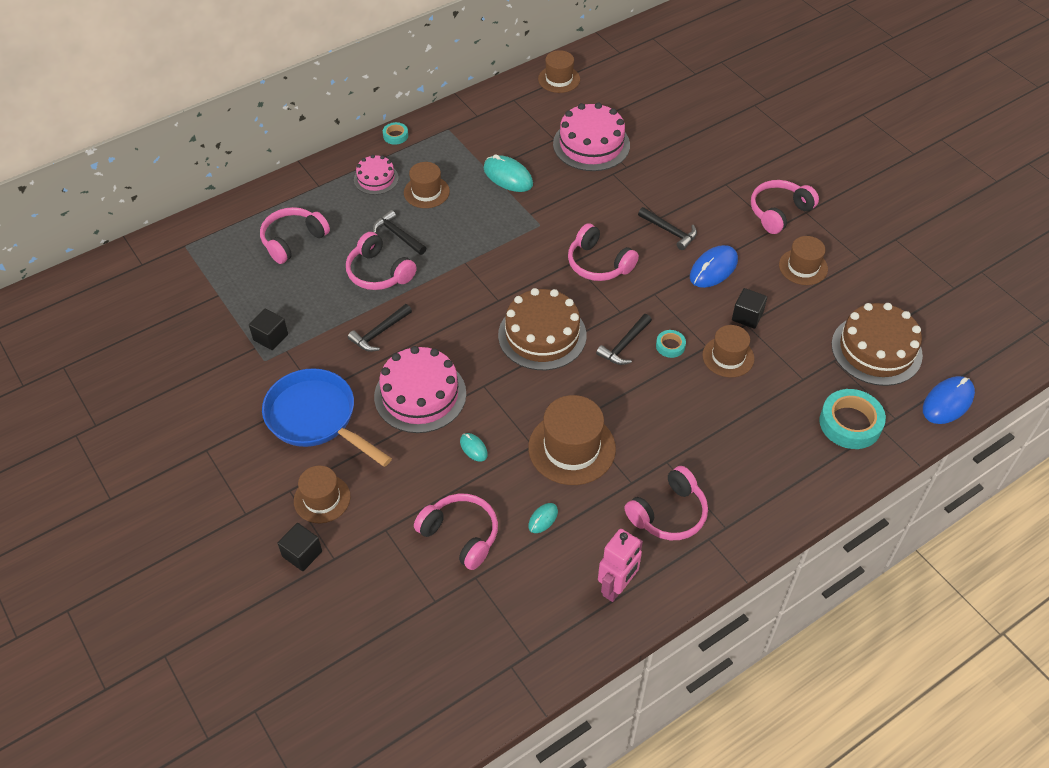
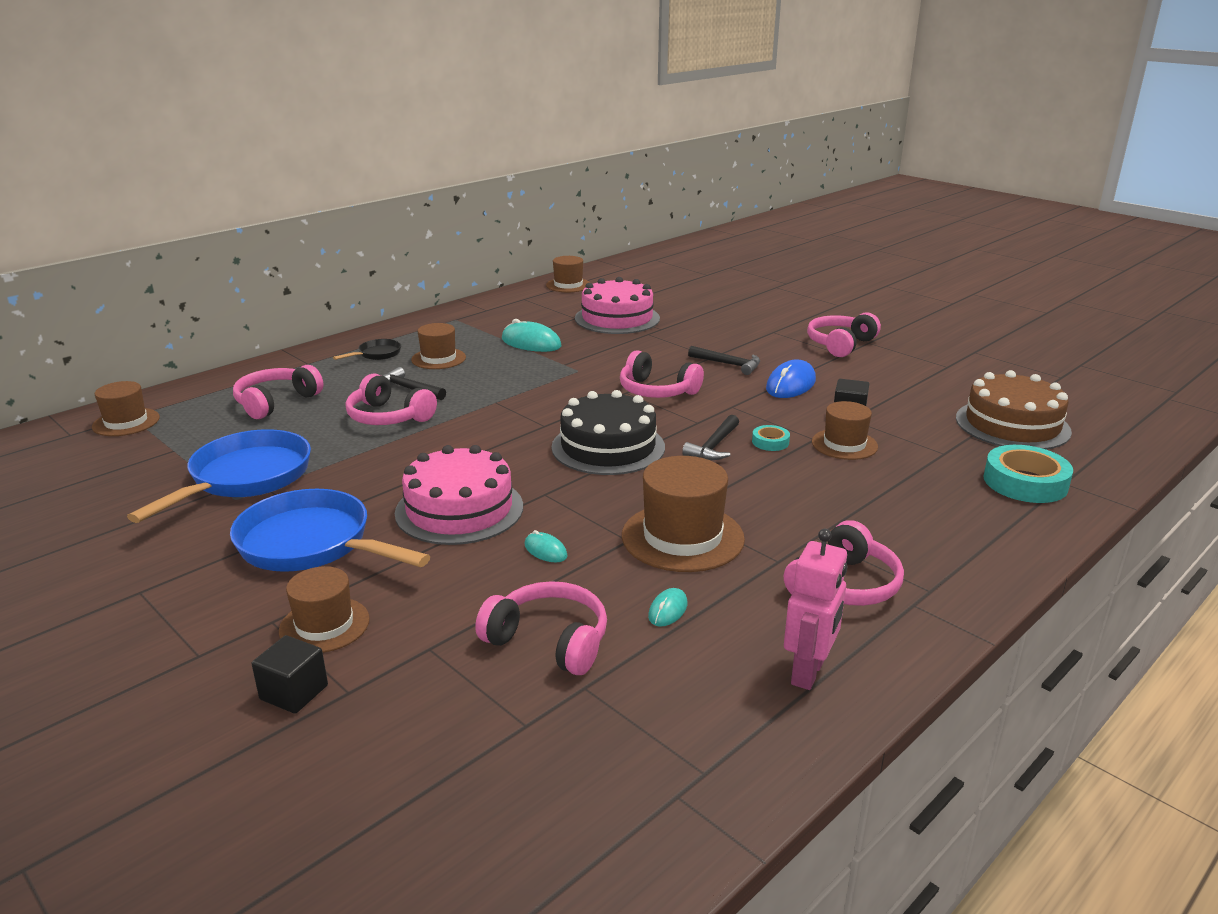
camera: 10 degrees left, 25 degrees down
black cube [249,309,288,350] -> blue pan [127,429,311,523]
black hammer [348,304,412,352] -> none
pink cake [354,155,399,195] -> black pan [333,339,401,360]
turquoise tape [383,122,408,145] -> none
brown cake [498,288,587,370] -> black cake [551,390,665,475]
brown hat [779,236,828,285] -> brown hat moved to [92,381,160,436]
blue mouse [923,376,975,424] -> none

